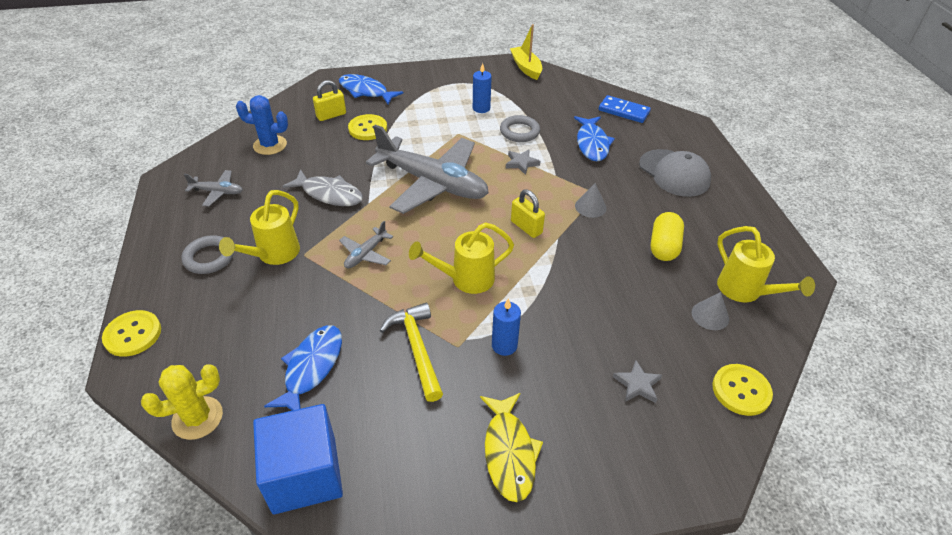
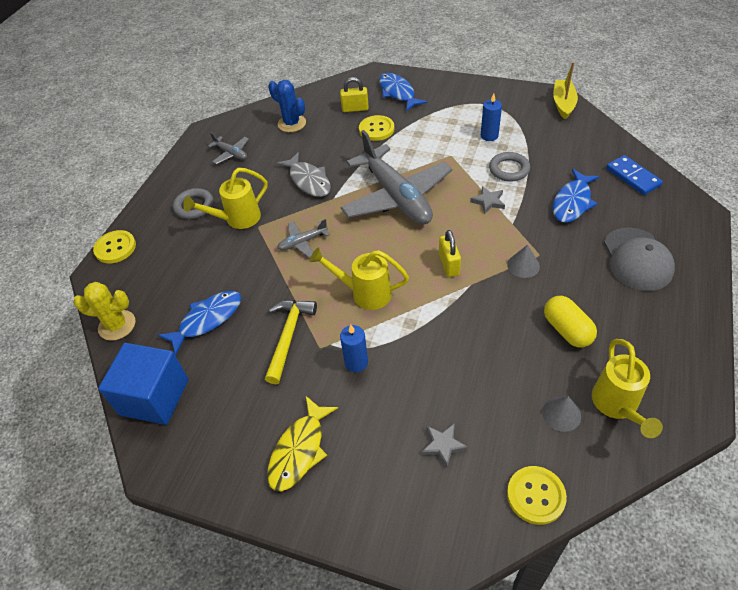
camera: 35 degrees right, 5 degrees up
yellow capsule [651,212,684,261] -> yellow capsule turned 75 degrees counterclockwise [544,296,597,347]

